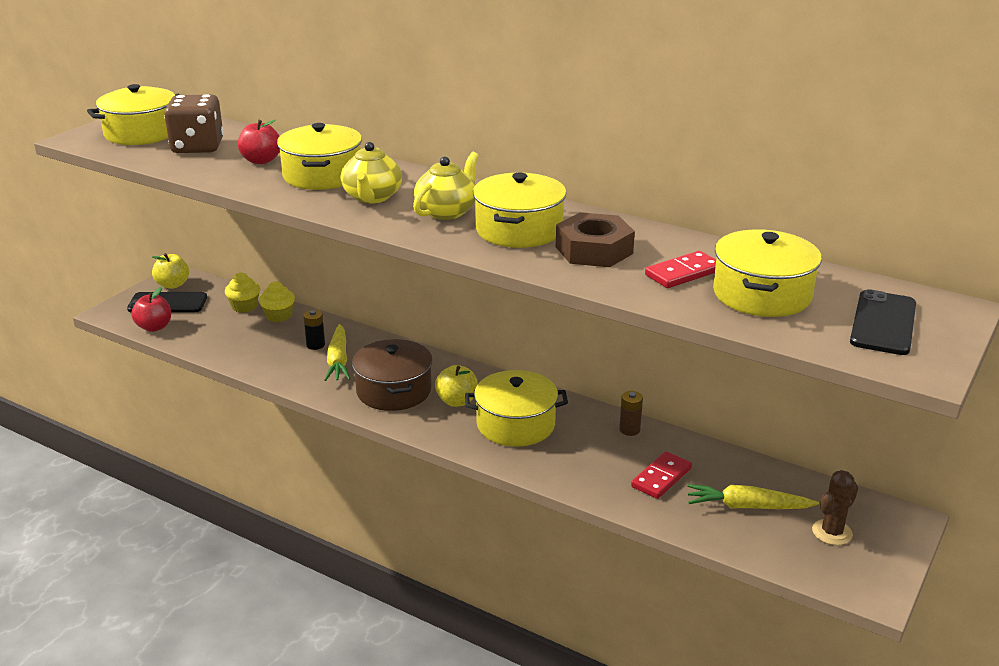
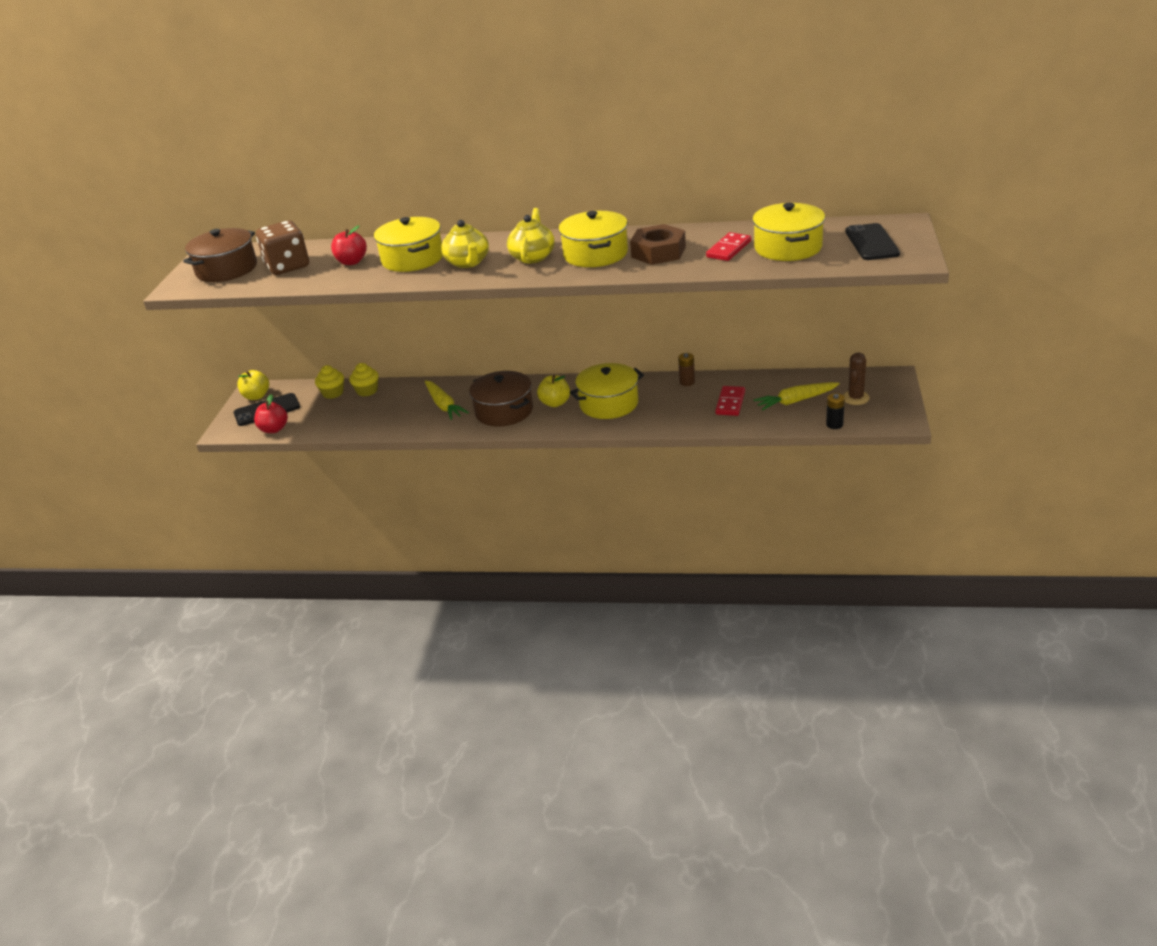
camera: 20 degrees left, 5 degrees up
yellow pot [87,84,180,145] -> brown pot [183,228,257,282]
black battery [303,310,325,350] -> black battery moved to [826,393,845,429]

